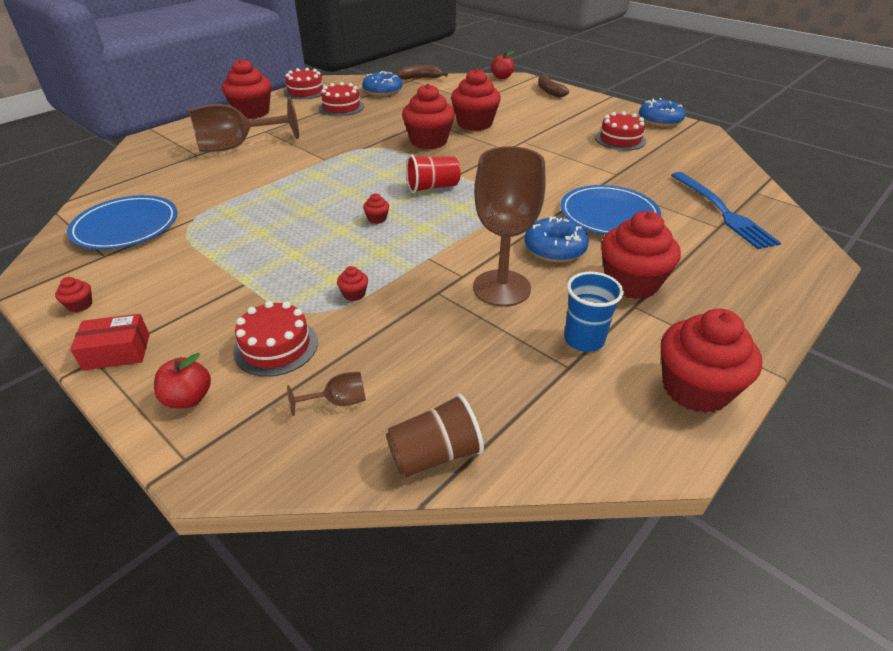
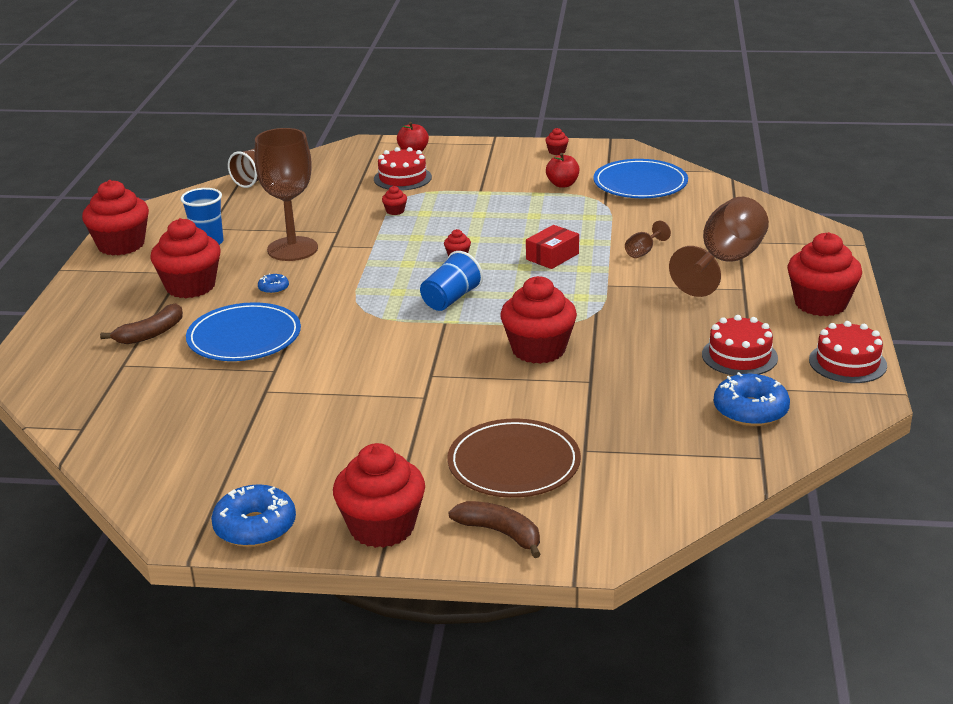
camera: 145 degrees right, 10 degrees down
red box [70,314,150,370] -> red box moved to [526,225,579,269]
brown goblet [287,372,366,416] -> brown goblet moved to [625,221,671,258]
brown banana [397,65,448,80] -> brown banana moved to [100,303,183,344]
red cup [406,154,461,193] -> blue cup [420,251,483,311]
red cupcake [451,68,501,131] -> red cupcake moved to [333,443,425,548]
red apple [491,51,514,79] -> red apple moved to [546,153,580,188]
blue donut [525,216,589,262] -> blue donut [258,273,289,294], size x0.49
red cake [595,111,646,150] -> none
blue fork [671,172,781,249] -> none
none -> brown plate [447,419,581,498]

